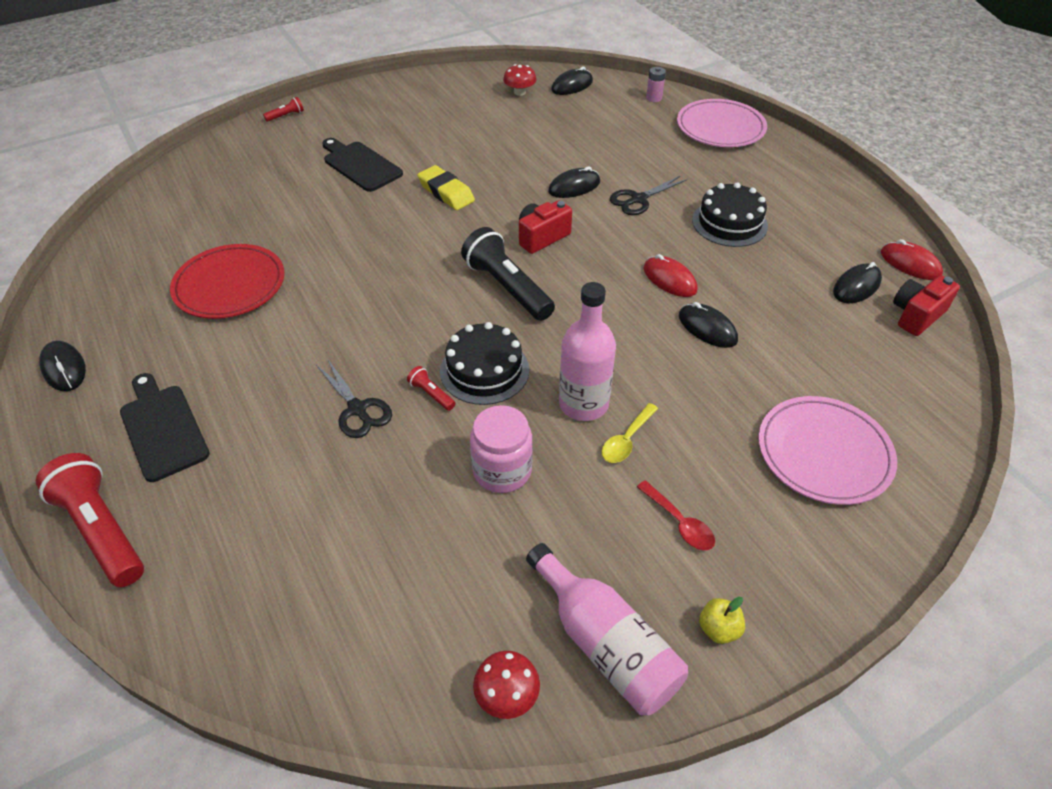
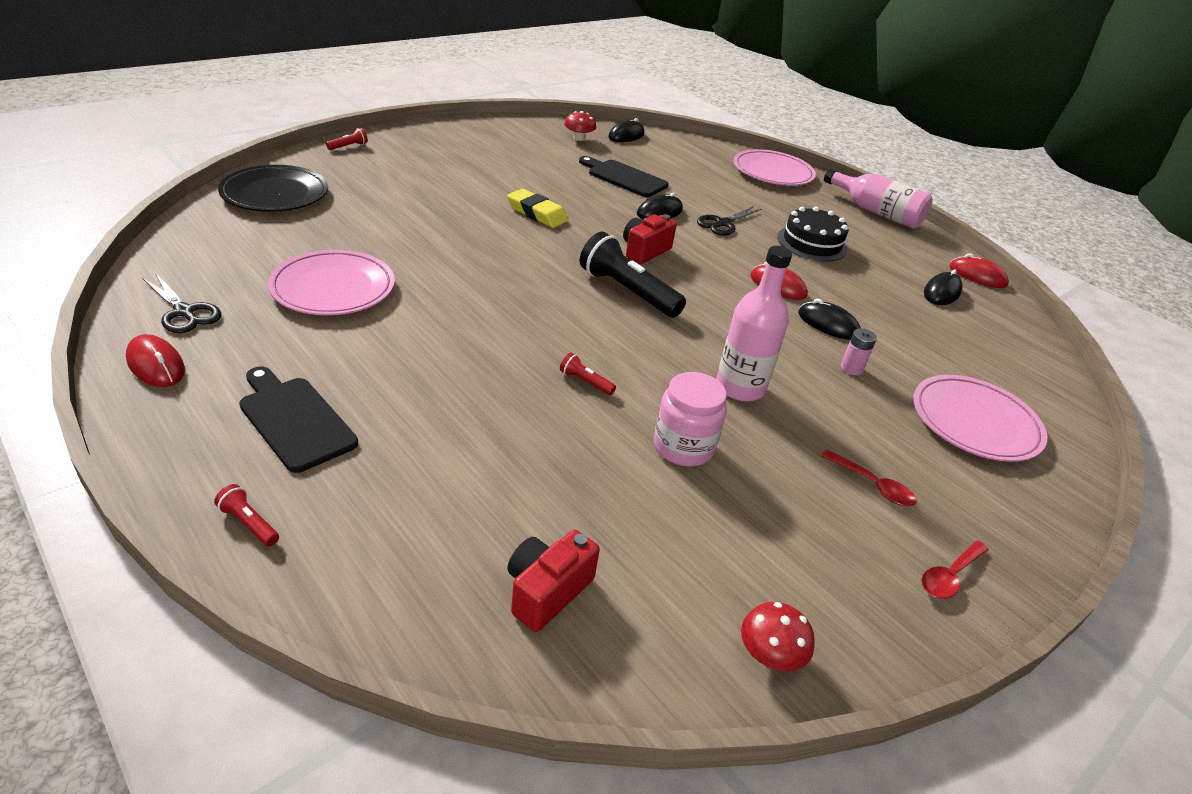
camera: 15 degrees left, 10 degrees down
red flashlight [36,453,144,587] -> red flashlight [214,484,279,547], size x0.43
black mouse [39,341,86,391] -> red mouse [126,334,185,387]
red plate [170,244,285,319] -> pink plate [268,250,395,315]
black scissors [316,360,392,438] -> black scissors moved to [143,273,221,333]
black cutting board [322,138,403,192] -> black cutting board moved to [579,156,668,197]
black cake [440,322,529,405] -> none
pink bottle [526,543,688,716] -> pink bottle moved to [824,168,933,229]
yellow spoon [602,403,658,463] -> none
pink battery [646,67,666,102] -> pink battery moved to [841,328,877,375]
yellow apple [699,597,745,644] -> red spoon [921,540,989,598]
red camera [893,275,960,336] -> red camera moved to [507,530,600,632]
none -> black plate [218,165,328,212]

